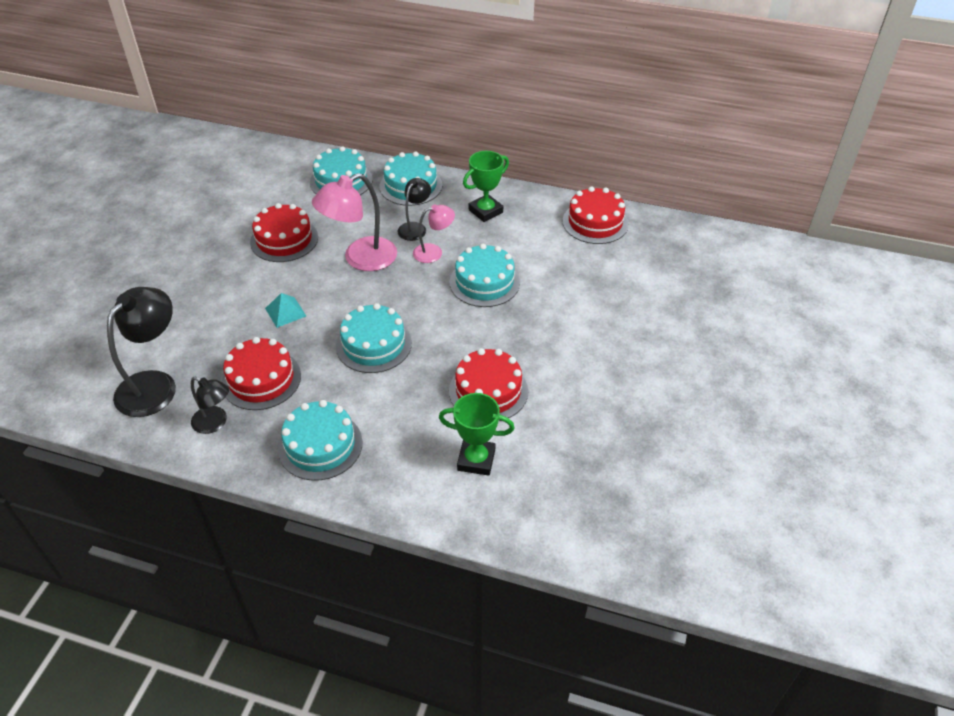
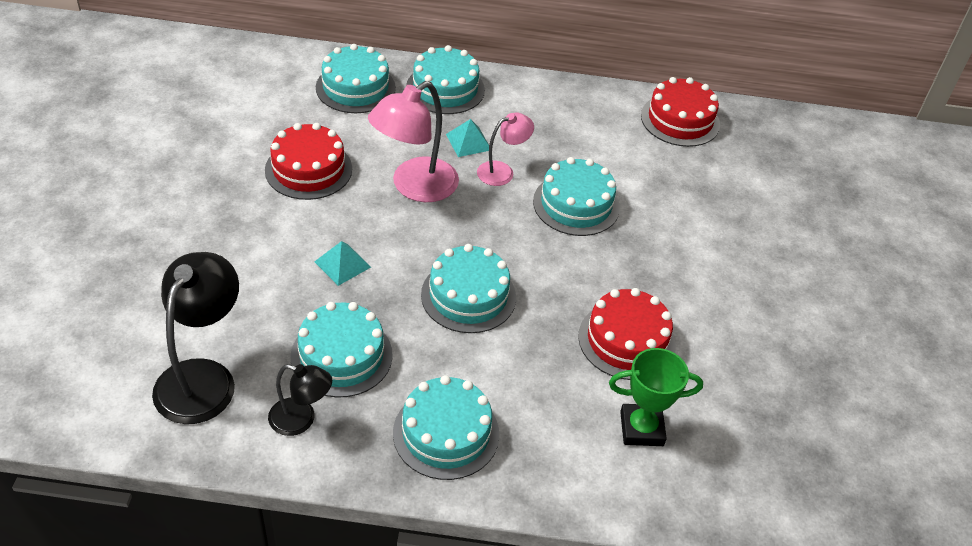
camera: 15 degrees left, 0 degrees up
red cake [222,337,301,410] -> turquoise cake [291,302,393,398]
black lamp [397,178,431,241] -> turquoise pyramid [446,119,489,157]
green trophy [463,151,509,222] -> none

